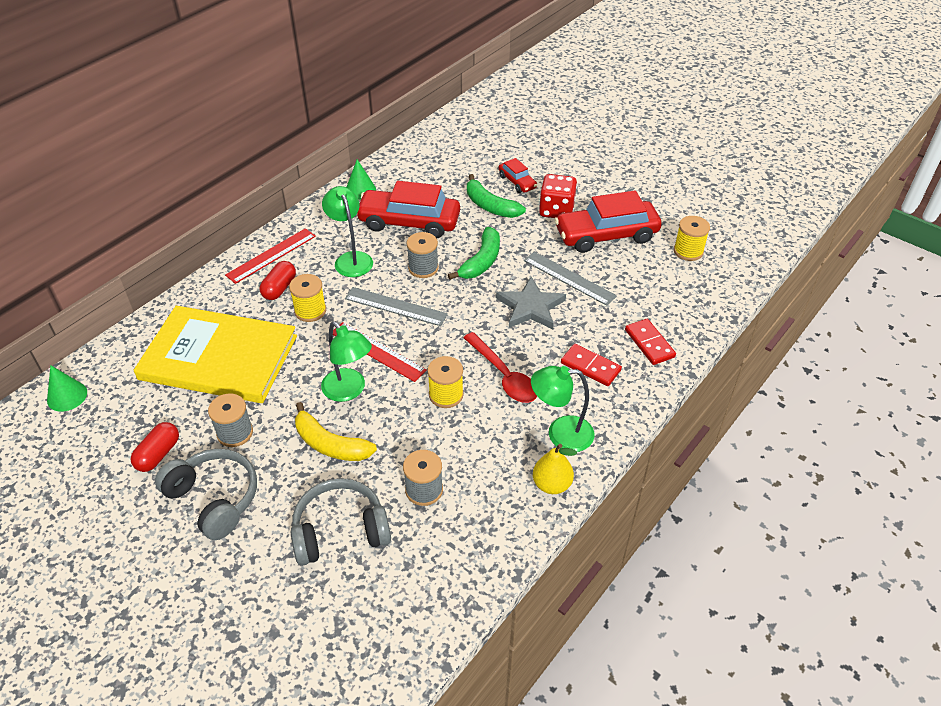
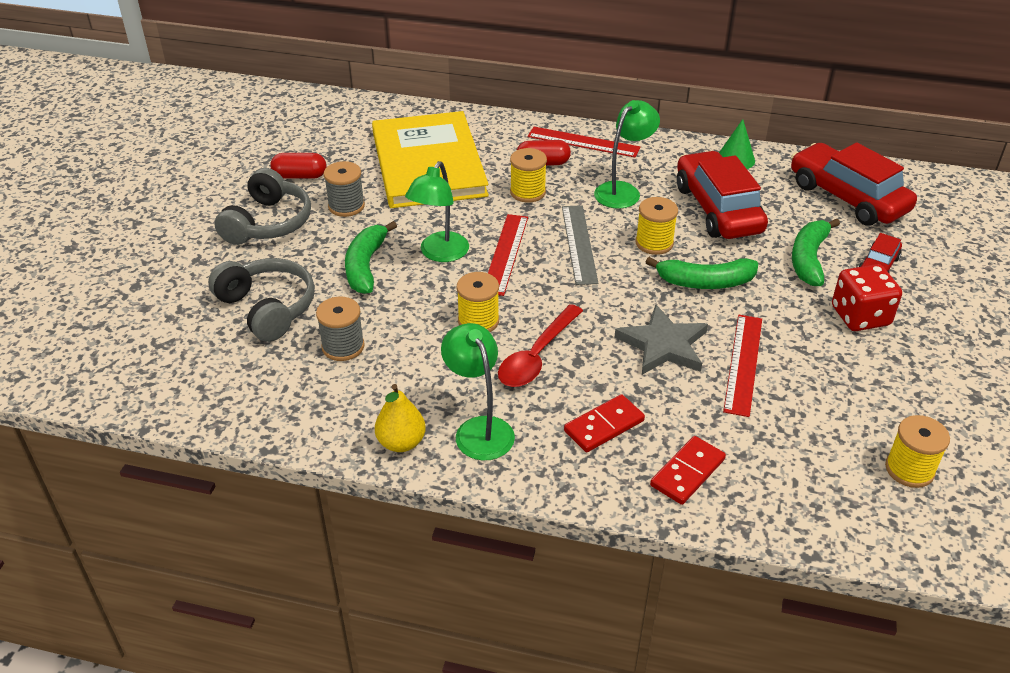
camera: 65 degrees right, 5 degrees down
green cone [47,365,87,412] -> none
yellow banana [295,402,377,461] -> green banana [345,221,397,294]
grey spool [407,232,439,278] -> yellow spool [635,197,678,255]
grey ruler [524,252,617,306] -> red ruler [723,315,762,417]
red car [555,191,662,253] -> red car moved to [791,143,917,226]
red domino [561,344,622,386] -> red domino turned 45 degrees clockwise [564,394,645,452]

